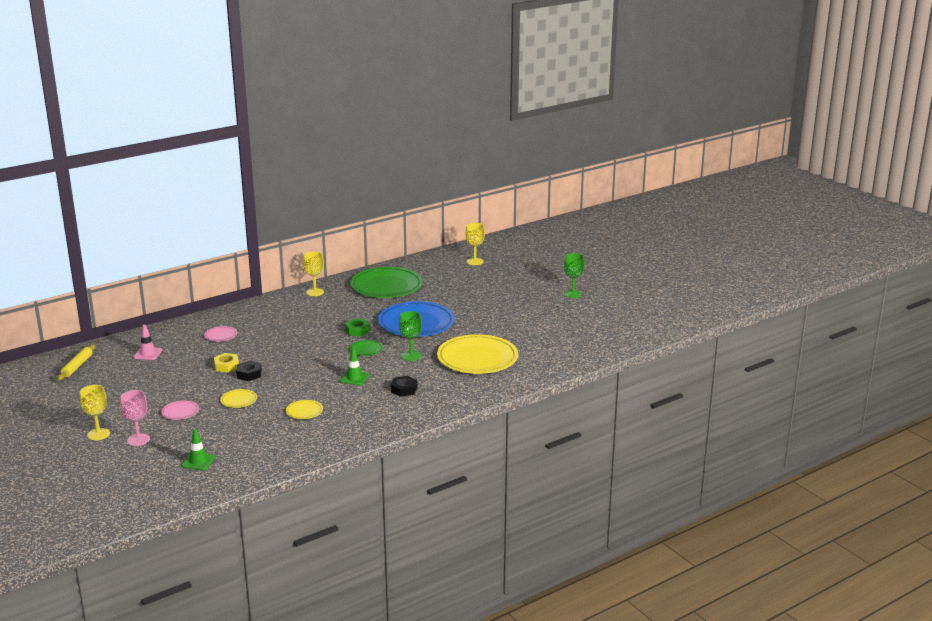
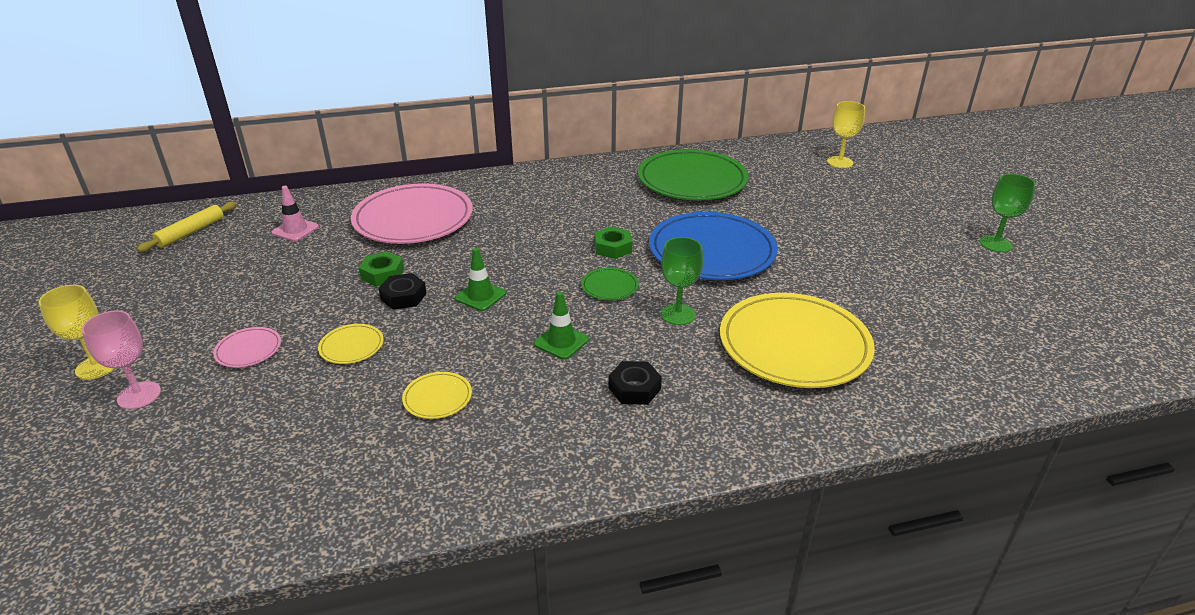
camera: 20 degrees right, 10 degrees up
green traffic cone [181,429,215,470] -> green traffic cone moved to [455,248,506,311]
pink plate [204,326,238,342] -> pink plate [351,183,473,244], size x2.38
yellow nut [214,353,239,373] -> green nut [359,251,404,287]
yellow goblet [303,251,324,296] -> none

